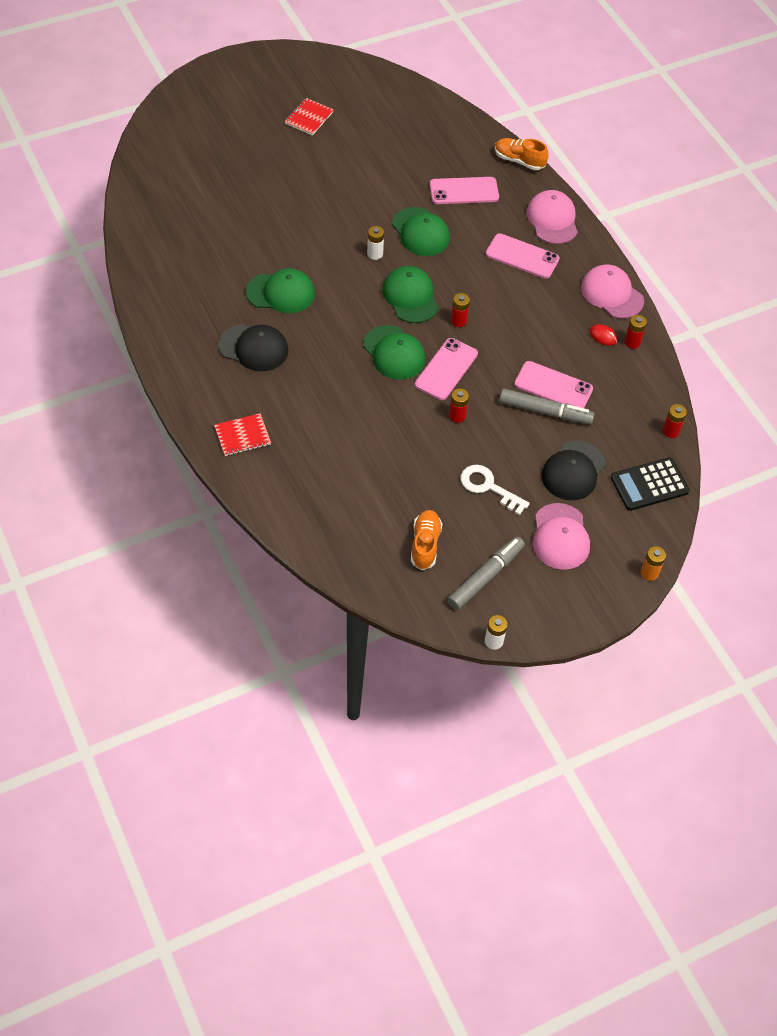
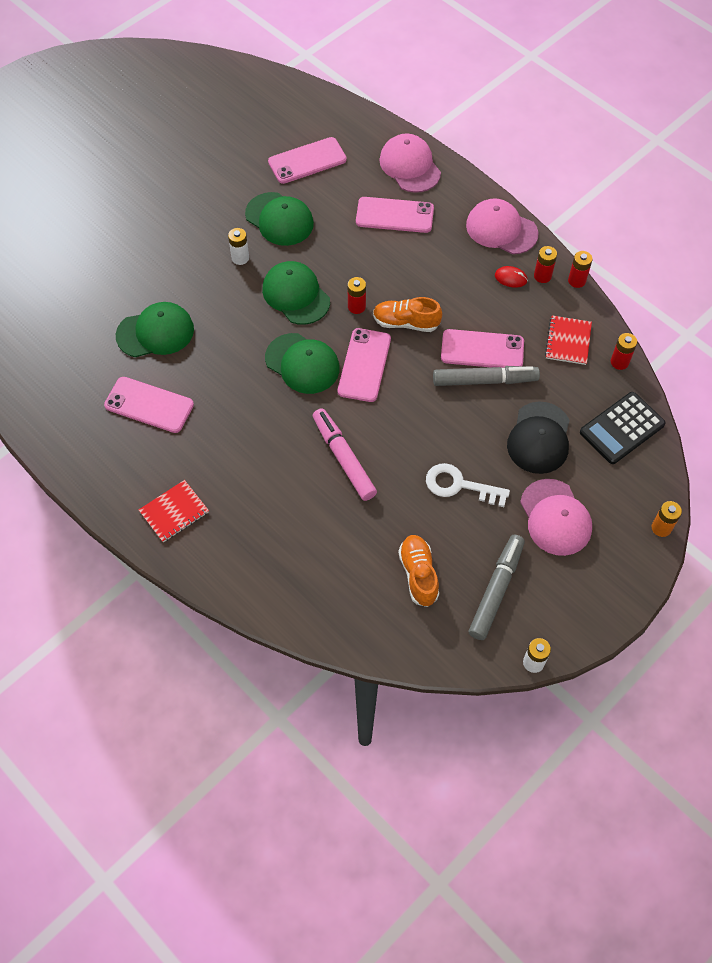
camera: 15 degrees left, 5 degrees up
black cap [219,324,288,371] -> pink phone [104,377,194,433]
red notebook [285,98,334,136] -> red notebook moved to [545,316,592,365]
red battery [449,388,469,423] -> red battery moved to [568,251,593,288]
orange shoe [495,138,549,170] -> orange shoe moved to [373,297,442,332]
none -> pink marker [312,408,377,501]

